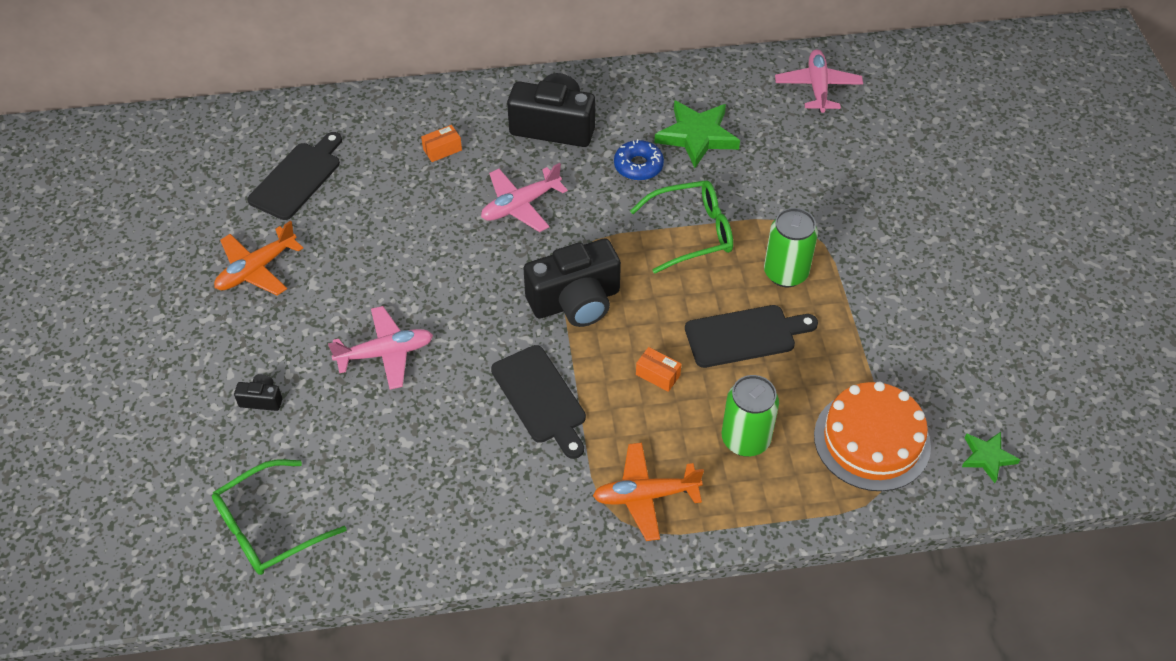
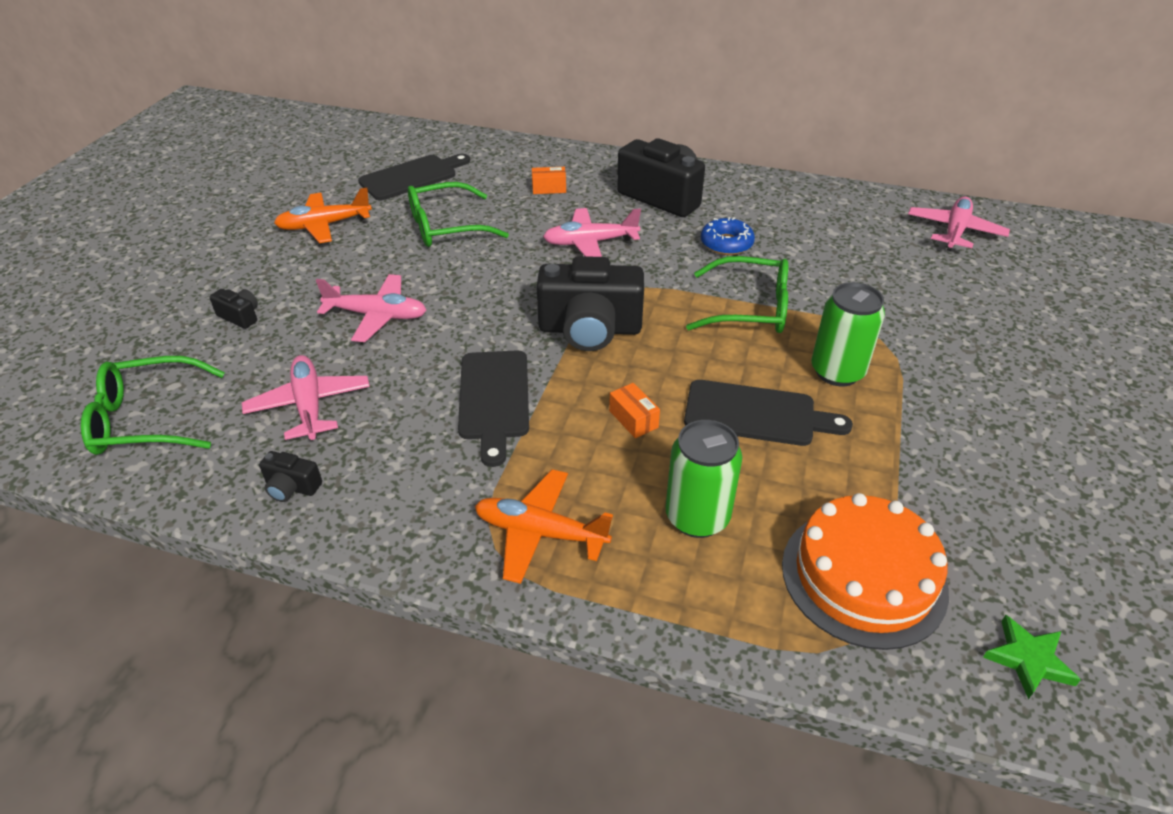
camera: 25 degrees right, 10 degrees down
green star [654,100,740,168] -> none
none -> pink plane [242,355,370,440]
none -> black camera [259,451,322,502]
none -> green glasses [408,182,509,247]

